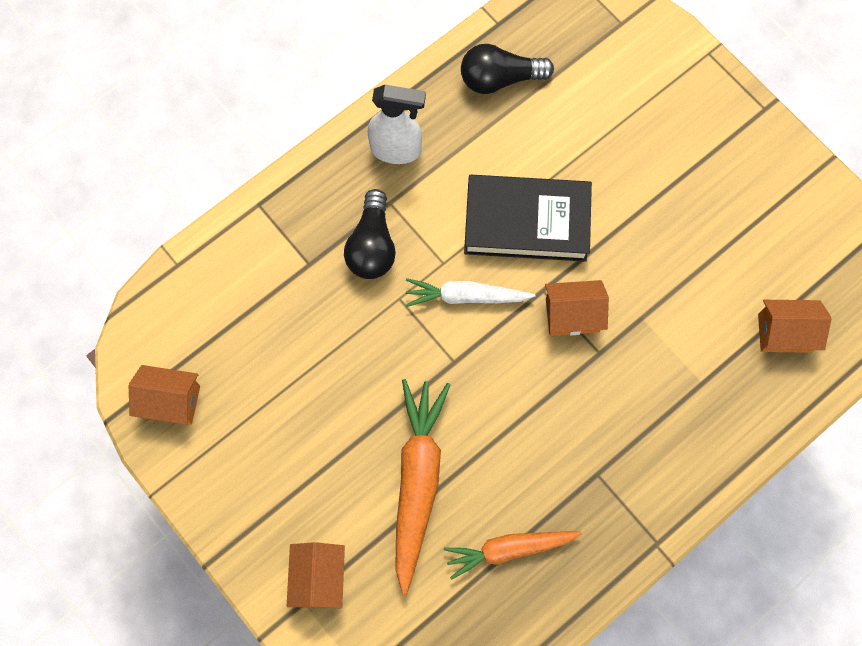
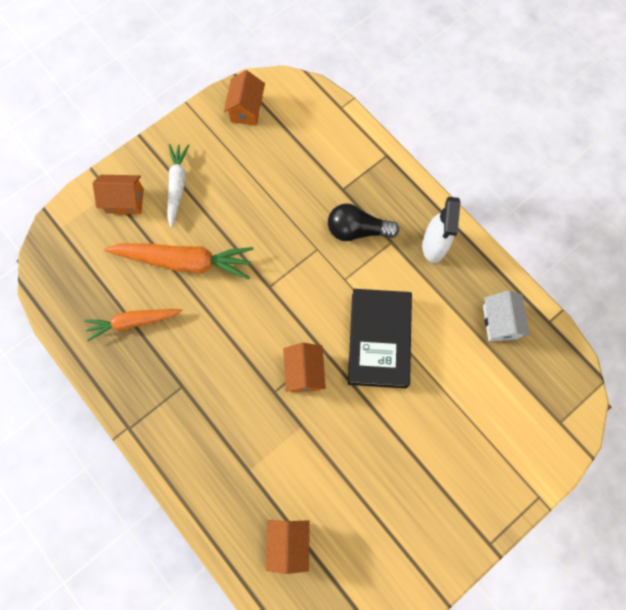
camera: 90 degrees right, 0 degrees up
white carrot [405,278,535,307] -> white carrot moved to [167,144,189,228]
orange carrot [444,531,582,580] -> orange carrot turned 90 degrees counterclockwise [84,309,183,341]
black light bulb [461,44,554,94] -> white house [483,290,530,341]

